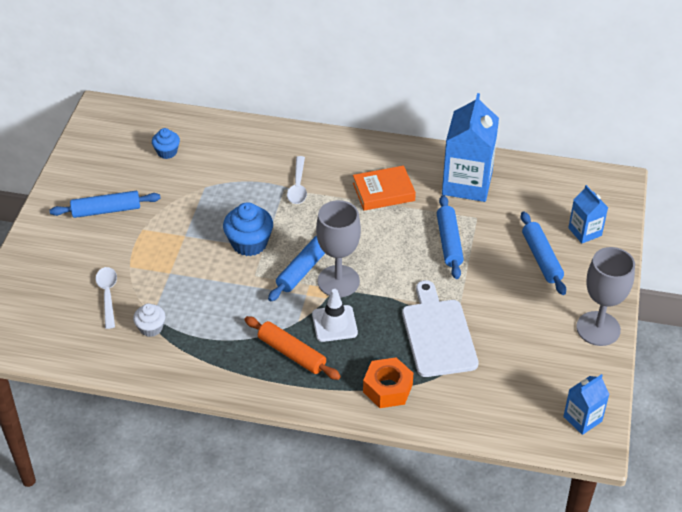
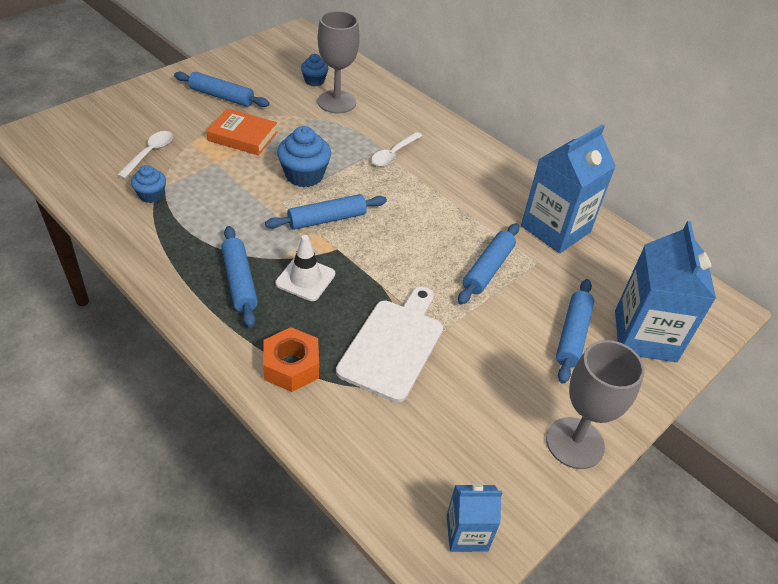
camera: 30 degrees right, 0 degrees up
white cupcake [133,304,165,337] -> blue cupcake [131,165,166,203]
orange rolling pin [244,316,341,380] -> blue rolling pin [221,226,258,328]
grey goblet [316,200,361,297] -> grey goblet moved to [318,11,360,113]
orange book [353,165,416,211] -> orange book moved to [206,108,278,155]
blue carton [568,185,608,243] -> blue carton [615,221,716,362], size x1.88

